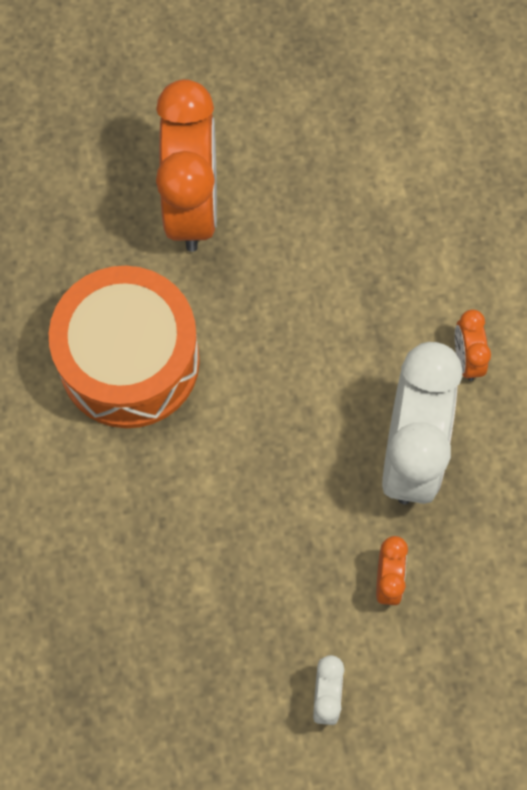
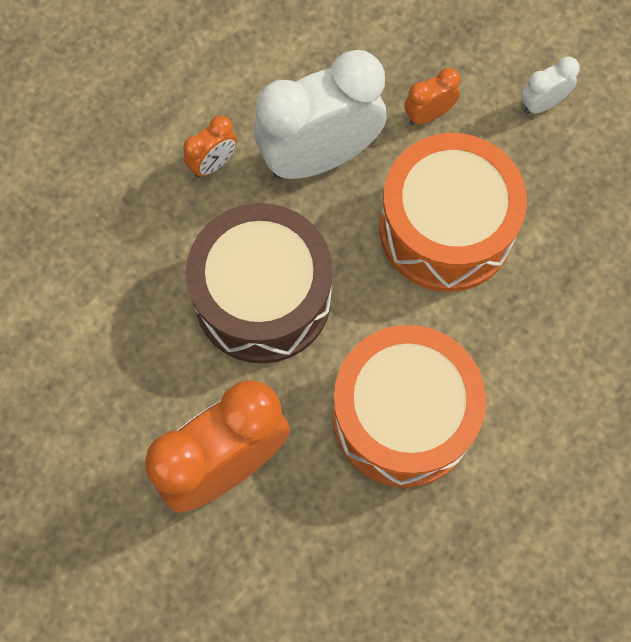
camera: 125 degrees left, 0 degrees up
none -> brown drum [186,203,333,364]
none -> orange drum [379,133,527,292]

